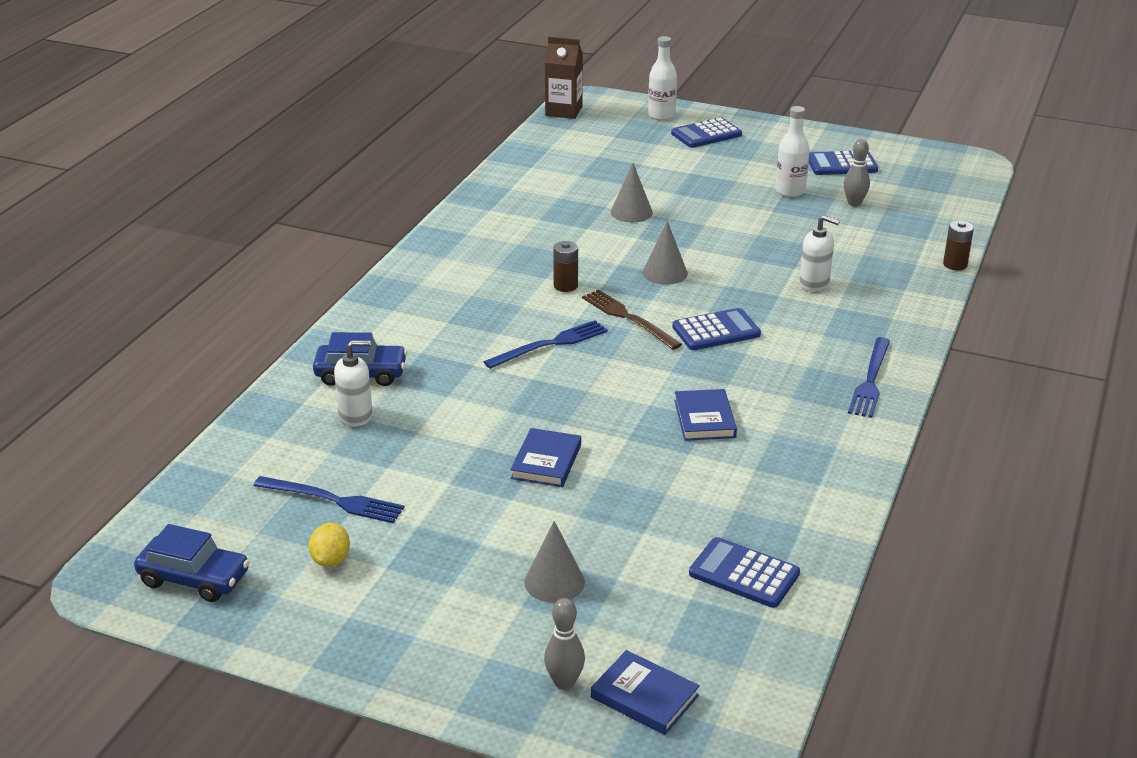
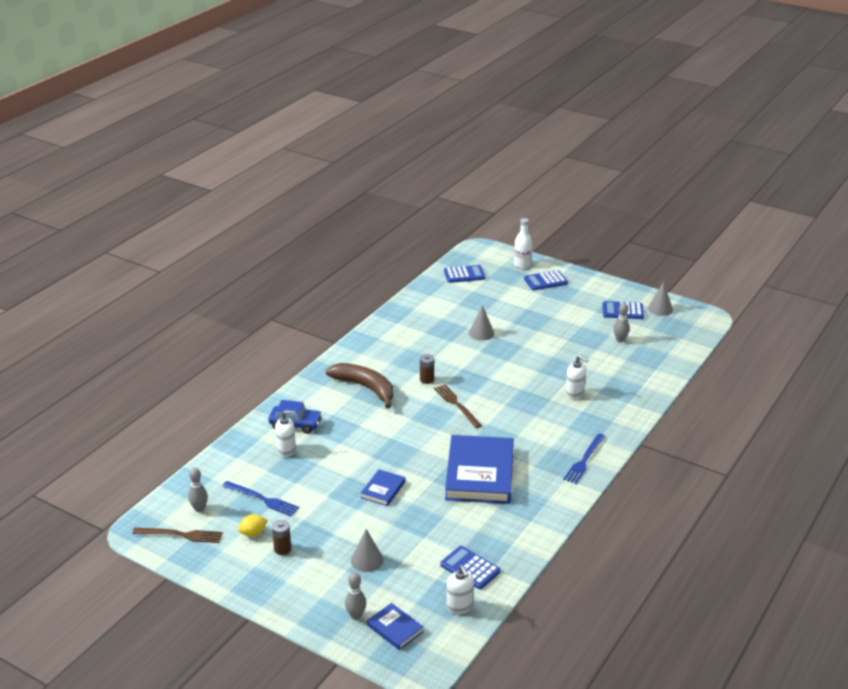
camera: 10 degrees right, 0 degrees up
blue car [134,524,250,602] -> brown fork [133,528,223,543]
yellow lemon [309,523,350,567] -> yellow lemon turned 45 degrees clockwise [238,514,268,536]
blue fork [484,320,608,369] -> none
brown carton [545,37,583,119] -> none
grey cone [643,221,688,285] -> grey cone moved to [648,282,673,316]
blue calculator [672,308,761,350] -> blue calculator moved to [444,265,485,283]
blue book [674,389,737,441] -> blue book [445,435,514,504], size x2.16
white bottle [775,106,810,197] -> none
brown battery [943,221,974,270] -> brown battery moved to [272,520,291,555]
none -> grey bowling pin [188,468,208,512]
none -> brown banana [326,363,393,409]
none -> white soap dispenser [447,565,474,614]

